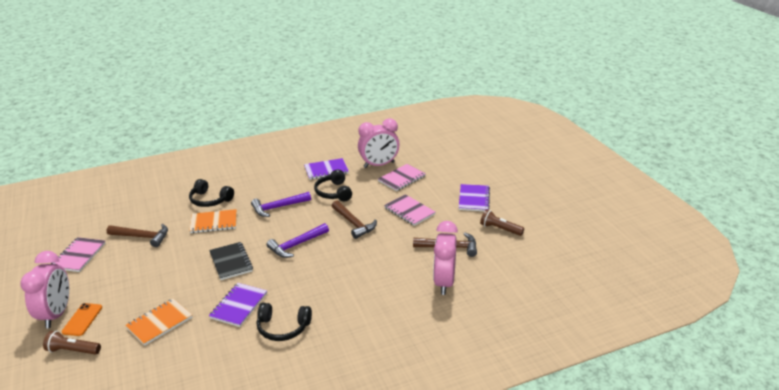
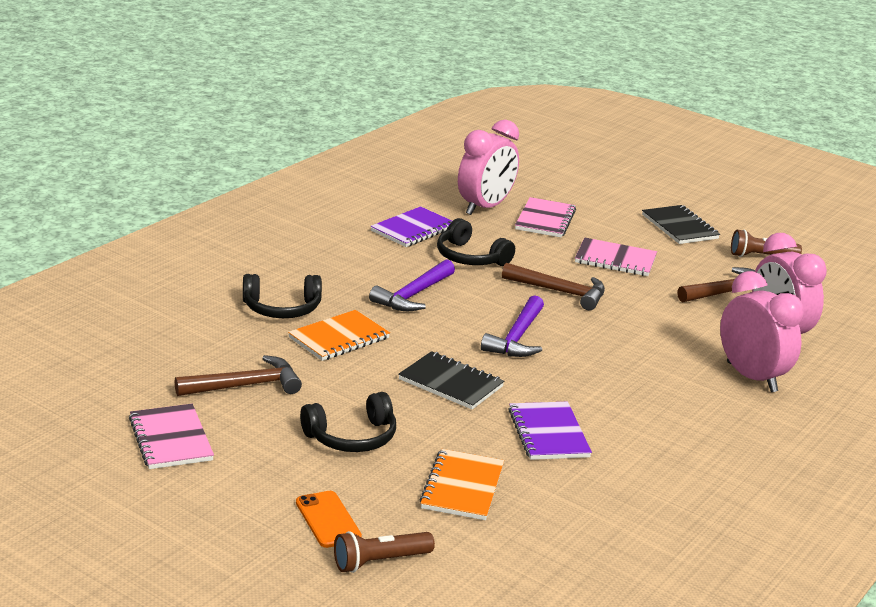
camera: 35 degrees left, 5 degrees down
pink clock [20,251,69,328] -> pink clock moved to [720,271,804,392]
black headphones [257,303,312,341] -> black headphones moved to [300,392,396,452]
purple notebook [459,184,490,211] -> black notebook [642,205,720,244]

